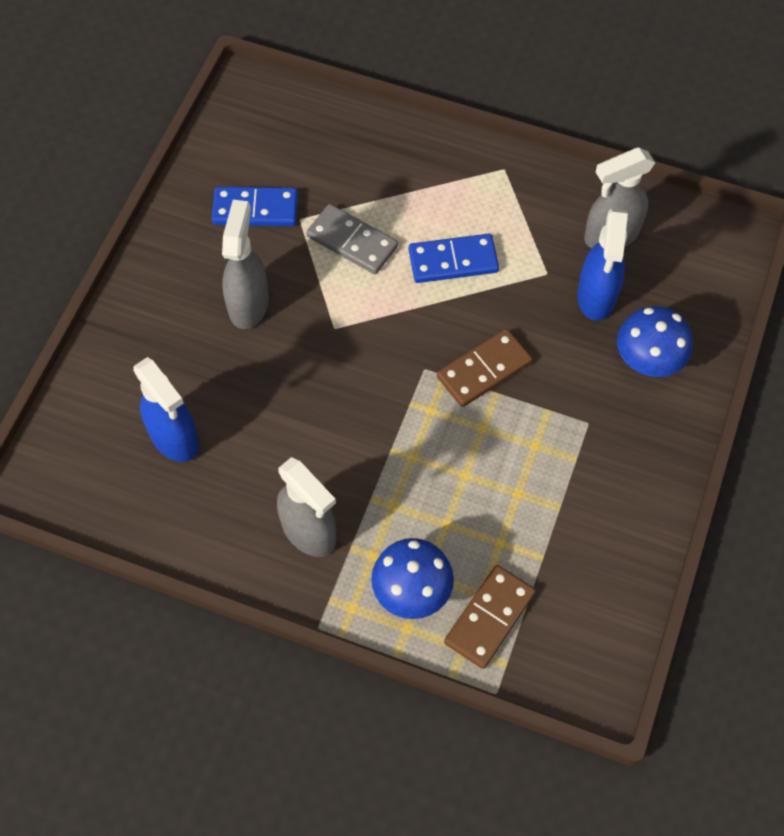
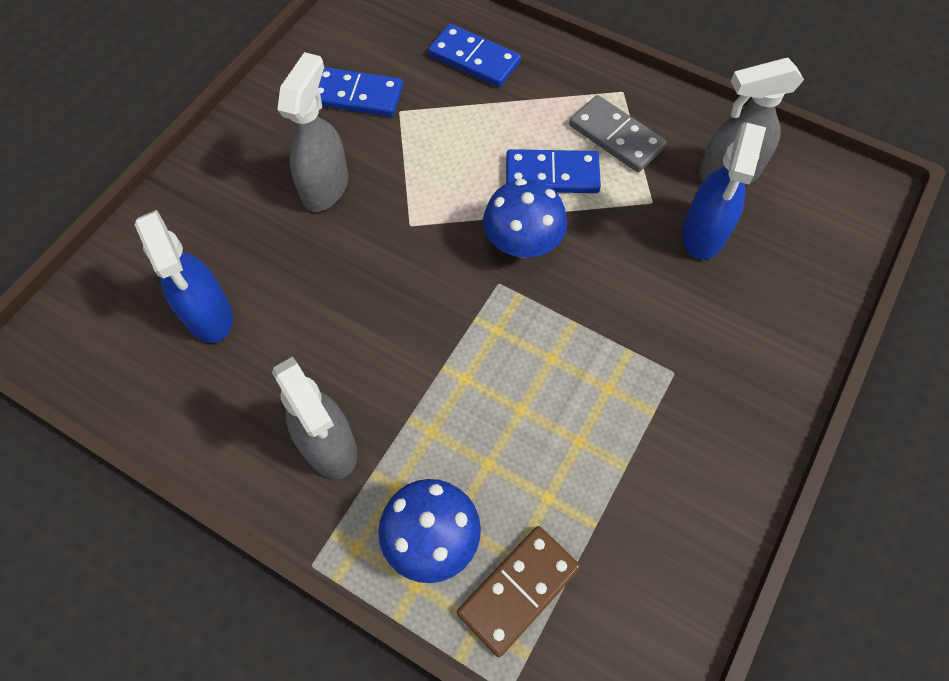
camera: 10 degrees right, 0 degrees up
grey domino [306,204,398,274] -> grey domino moved to [569,95,667,172]
brown domino [437,329,533,407] -> none
blue mushroom [617,306,693,377] -> blue mushroom moved to [483,179,567,258]
none -> blue domino [428,24,521,87]

